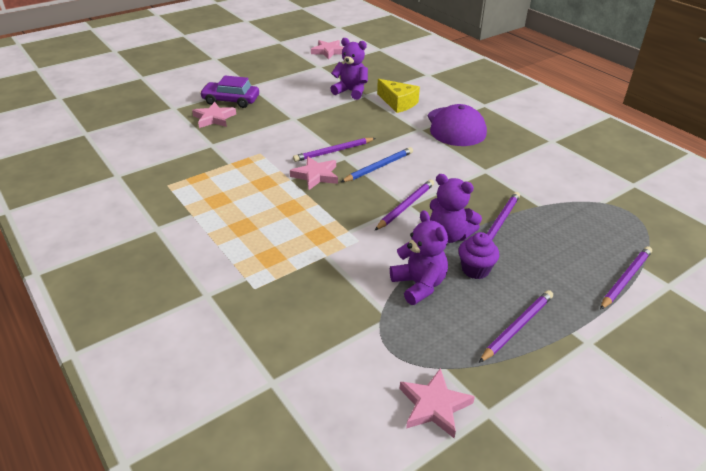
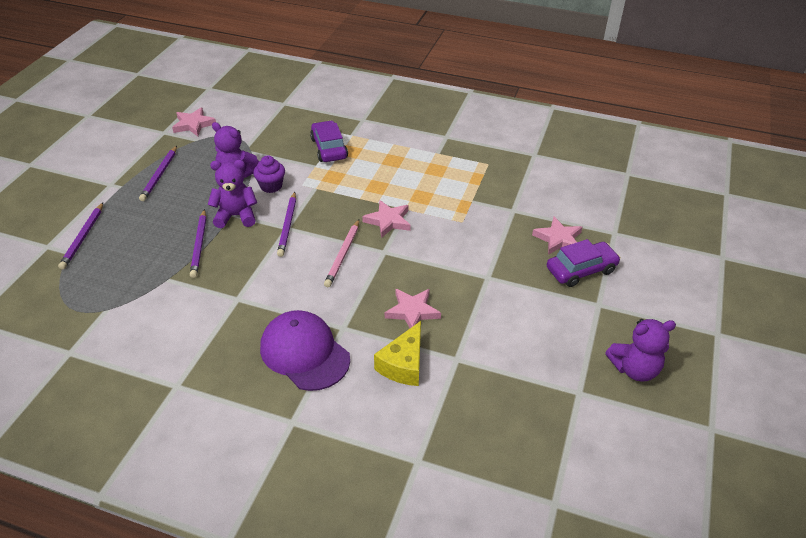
camera: 145 degrees right, 5 degrees up
purple pencil [293,138,376,162] -> none
pink star [311,40,344,59] -> pink star moved to [385,289,441,328]
purple teddy bear [330,38,368,100] -> purple teddy bear moved to [605,319,676,381]
blue pencil [341,147,413,182] -> pink pencil [324,220,359,287]
yellow cheese [377,79,420,113] -> yellow cheese turned 75 degrees counterclockwise [374,321,421,386]
purple cupcake [458,232,499,279] -> purple cupcake moved to [253,156,285,193]
none -> purple car [310,121,348,162]

